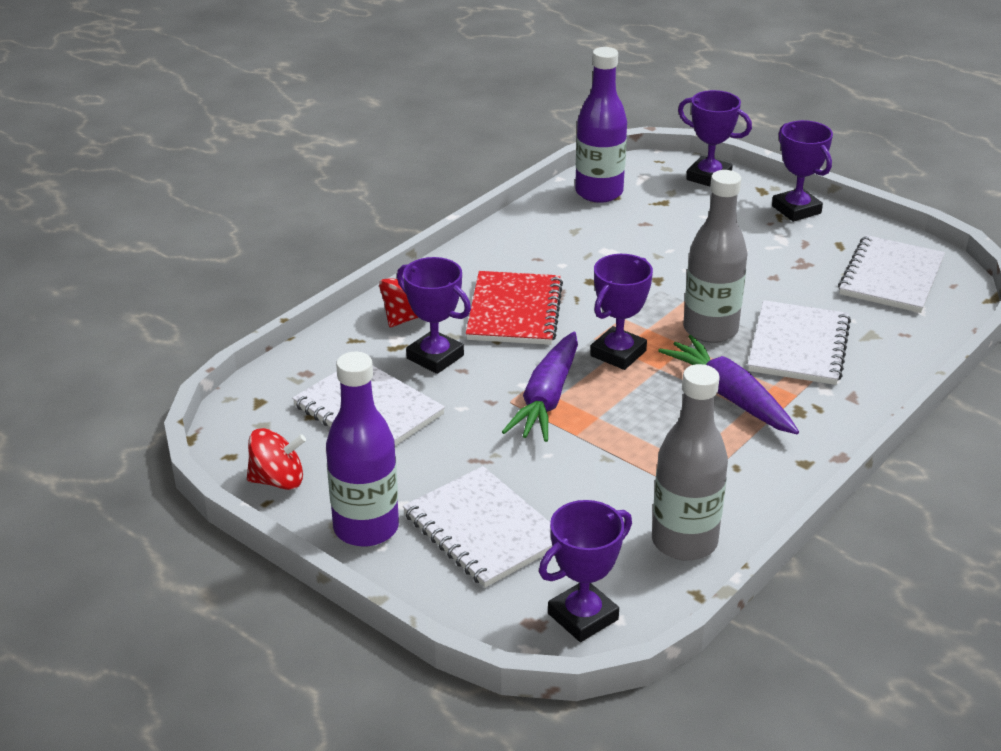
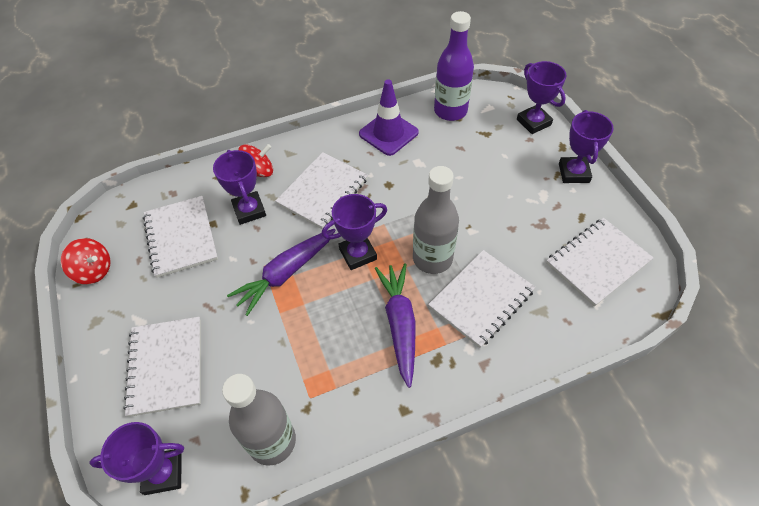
camera: 30 degrees right, 20 degrees up
purple bottle [326,352,399,547] -> none
red notebook [466,271,563,345] -> white notebook [276,152,368,229]
none -> purple traffic cone [359,80,419,156]

